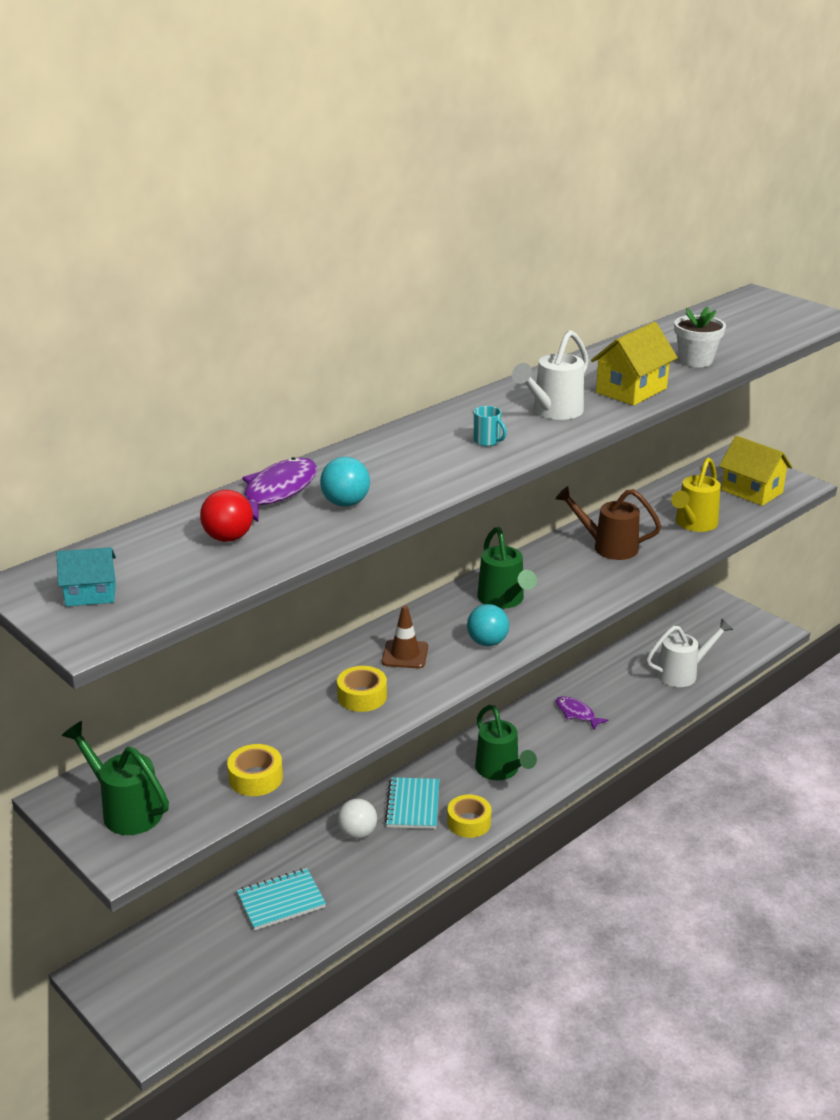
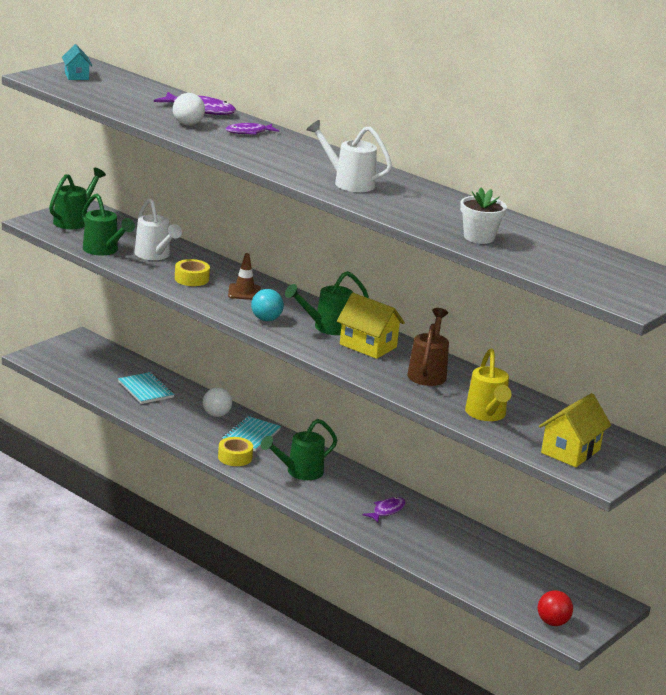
camera: 80 degrees right, 5 degrees down
red ball [200,490,253,542] -> red ball moved to [538,590,573,626]
yellow tape [227,744,283,796] -> green watering can [82,194,135,256]
turquoise ball [320,457,370,507] -> white ball [173,93,205,126]
turquoise notebook [385,777,439,829] -> turquoise notebook turned 60 degrees counterclockwise [222,416,281,452]
turquoise mug [474,406,507,446] -> none
yellow house [591,322,678,406] -> yellow house moved to [337,293,405,359]
white watering can [646,618,733,687] -> white watering can moved to [134,198,182,260]
yellow watering can [671,457,721,532] -> yellow watering can turned 120 degrees counterclockwise [465,349,512,421]
none -> purple fish [225,123,279,135]

